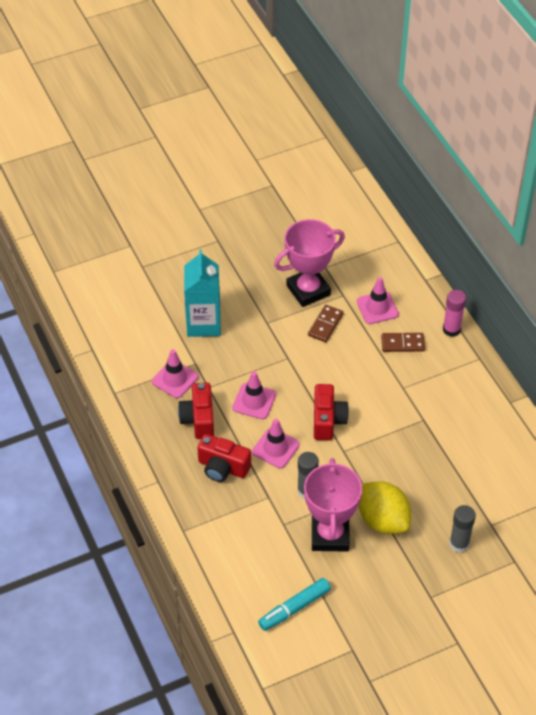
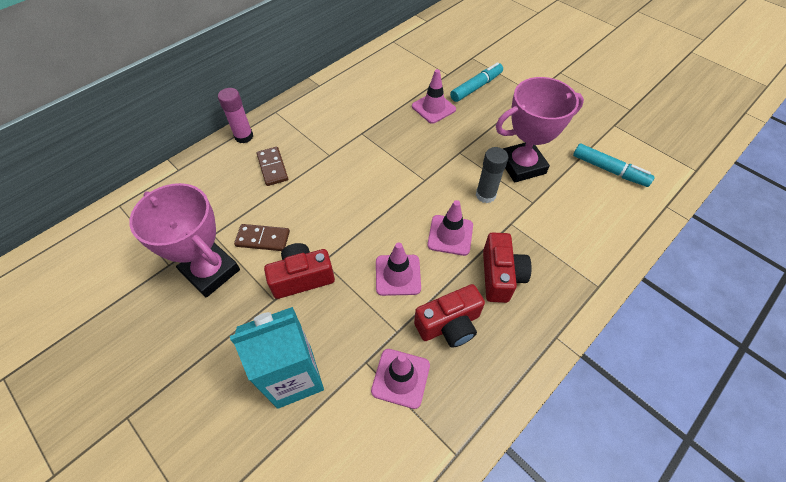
camera: 110 degrees left, 5 degrees up
red camera [314,384,349,440] -> red camera moved to [264,243,335,299]
pink traffic cone [357,277,399,324] -> pink traffic cone moved to [412,69,456,124]
yellow lemon [359,481,411,534] -> none
grey glue stick [449,505,476,553] -> turquoise marker [450,62,503,102]

